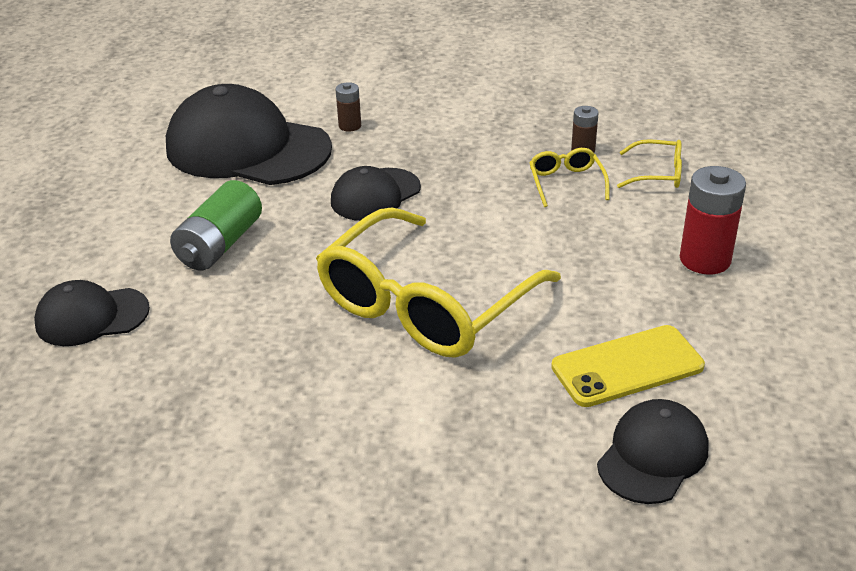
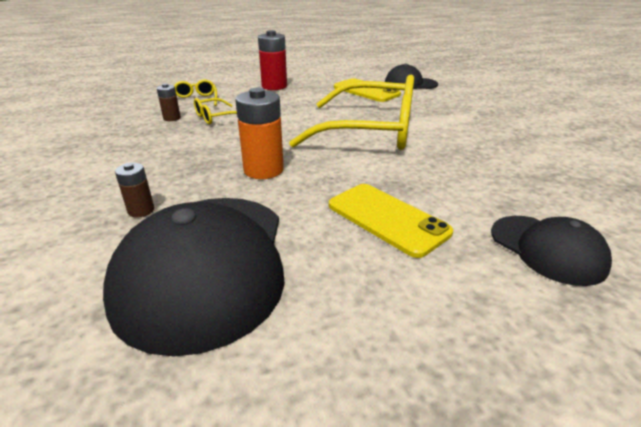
camera: 115 degrees left, 5 degrees down
green battery [170,180,262,270] -> yellow phone [329,184,453,258]
black cap [331,166,421,221] -> orange battery [235,88,284,179]

